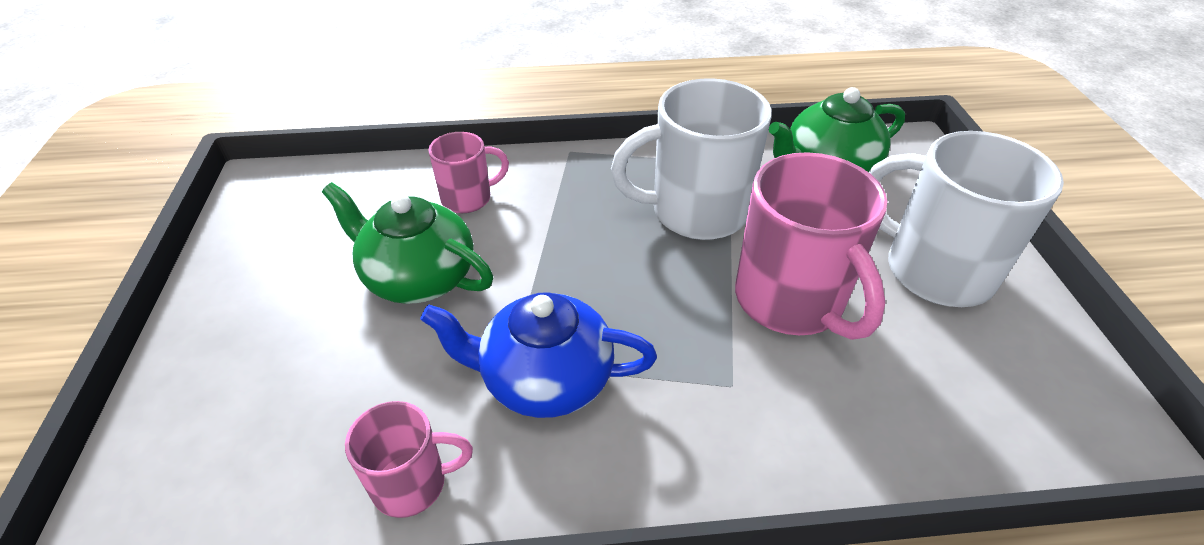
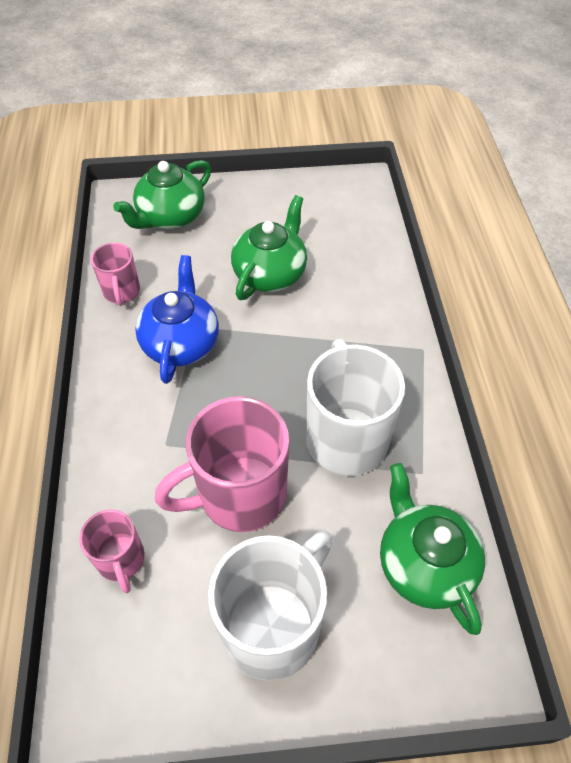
camera: 90 degrees right, 10 degrees up
pink mug [428,132,509,213] -> pink mug moved to [79,509,145,593]
none -> green teapot [113,160,211,229]

